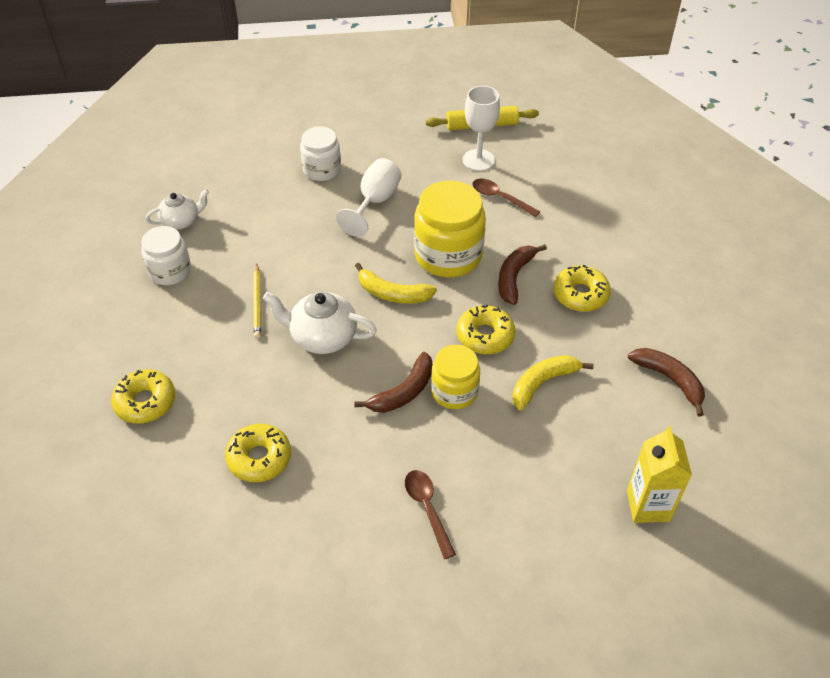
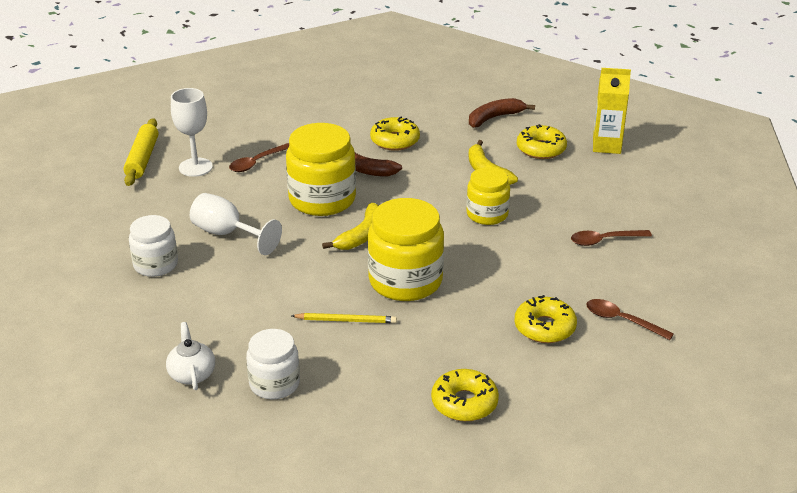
camera: 80 degrees left, 15 degrees down
white teapot [263,292,377,354] -> yellow jar [368,198,444,301]
brown banana [354,352,433,413] -> none
yellow donut [457,305,515,354] -> yellow donut moved to [517,124,567,159]
none -> brown spoon [586,299,674,340]

